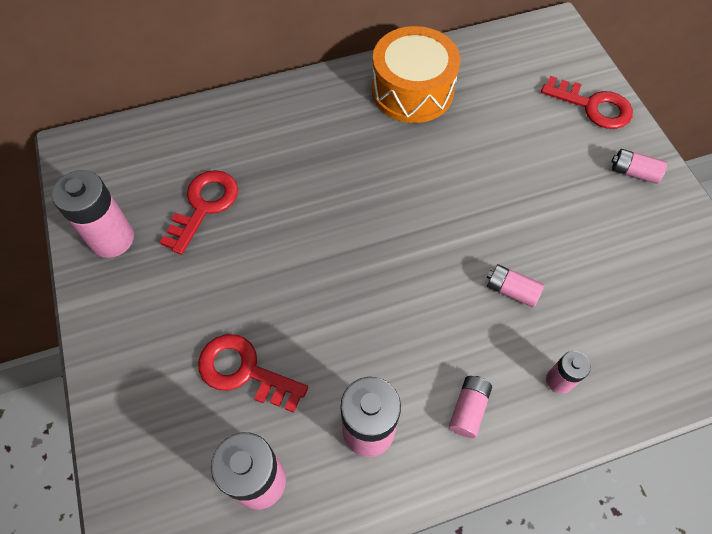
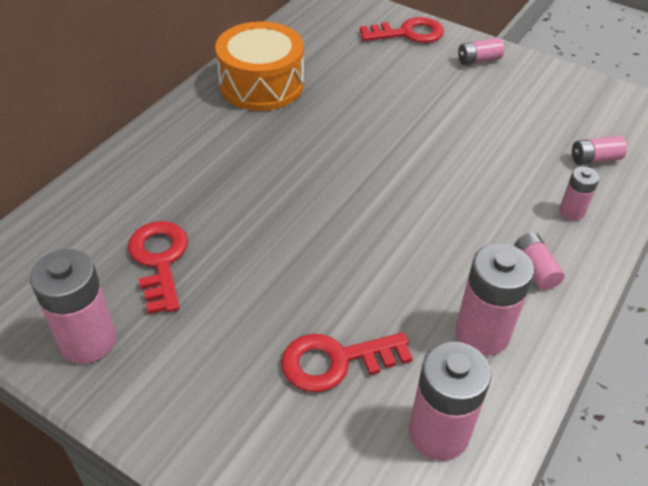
camera: 40 degrees left, 15 degrees down
pink battery [487,264,544,307] -> pink battery moved to [572,136,627,165]

